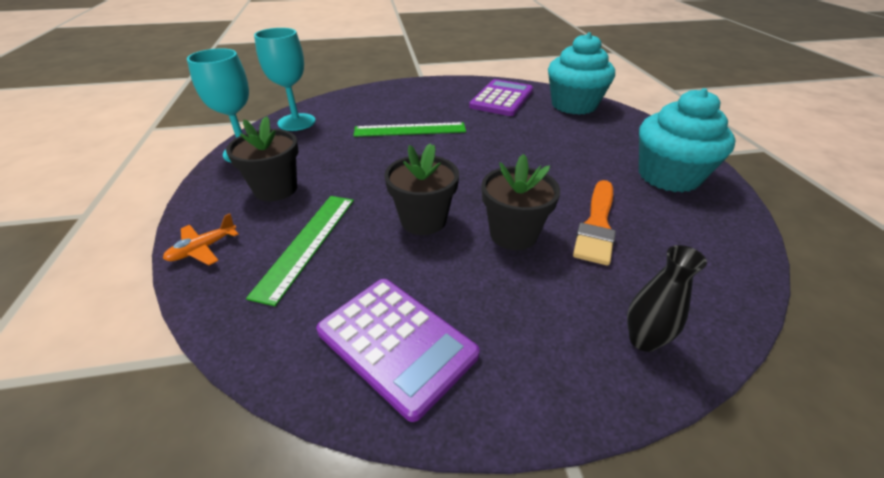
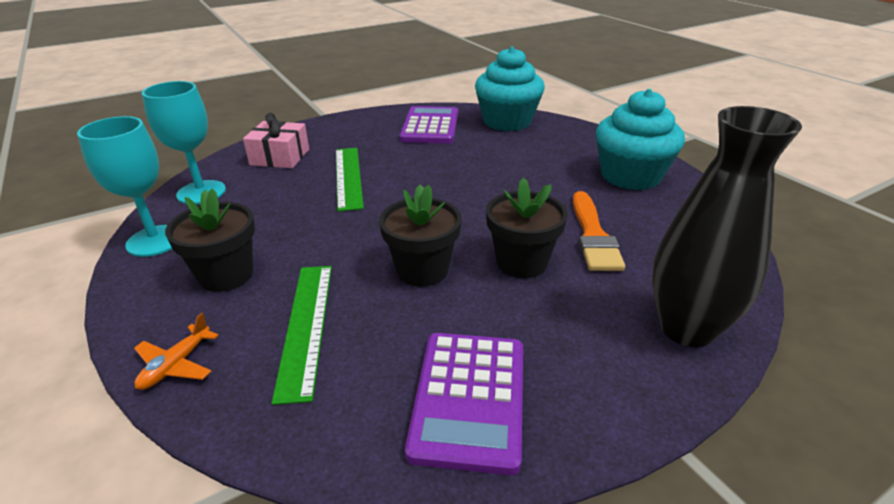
camera: 20 degrees left, 5 degrees down
purple calculator [316,279,480,422] -> purple calculator turned 75 degrees clockwise [405,333,523,475]
green ruler [354,122,466,137] -> green ruler turned 75 degrees counterclockwise [336,148,364,212]
black vase [627,245,707,352] -> black vase [652,106,802,347], size x2.00
none -> pink gift [243,113,309,168]

